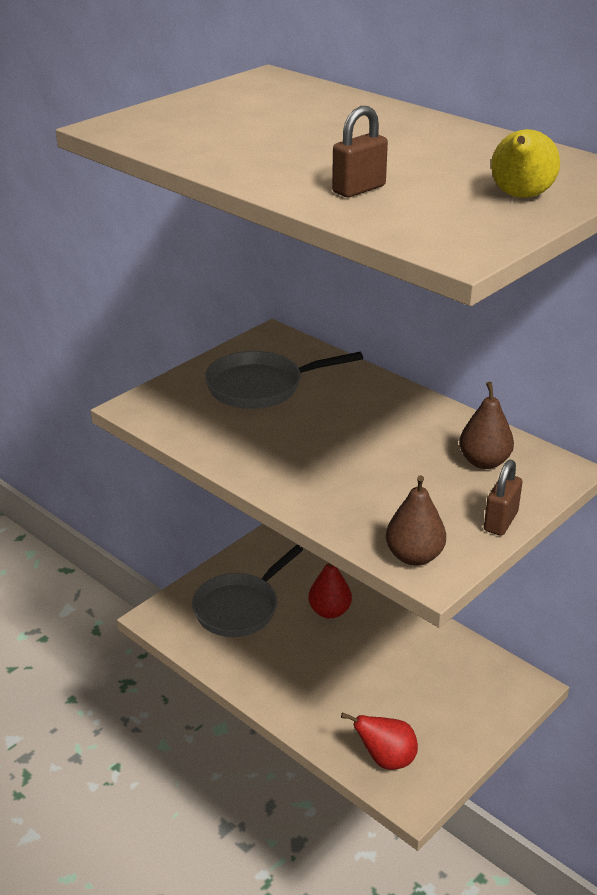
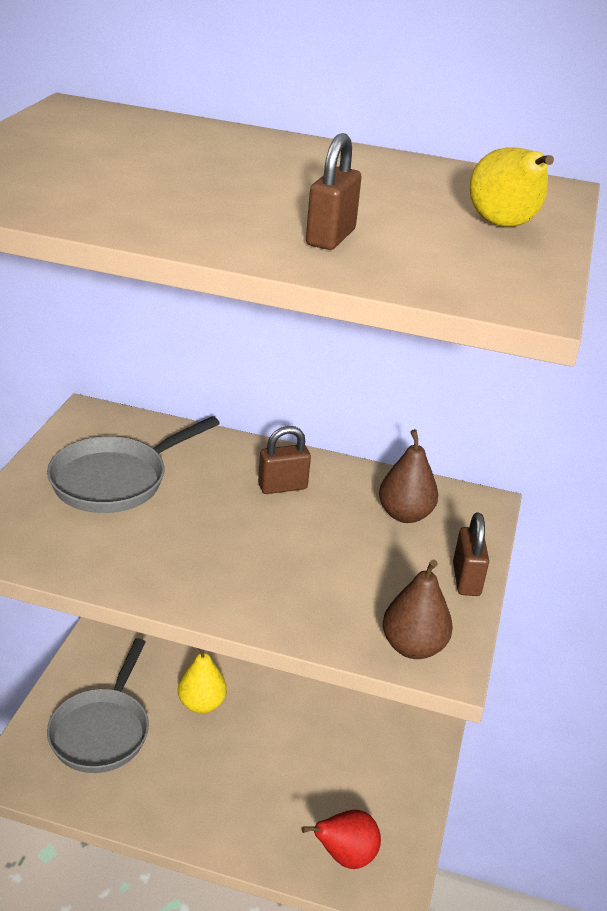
camera: 30 degrees left, 0 degrees up
red pear [308,563,352,619] -> yellow pear [178,648,227,713]
none -> brown padlock [258,426,311,494]

